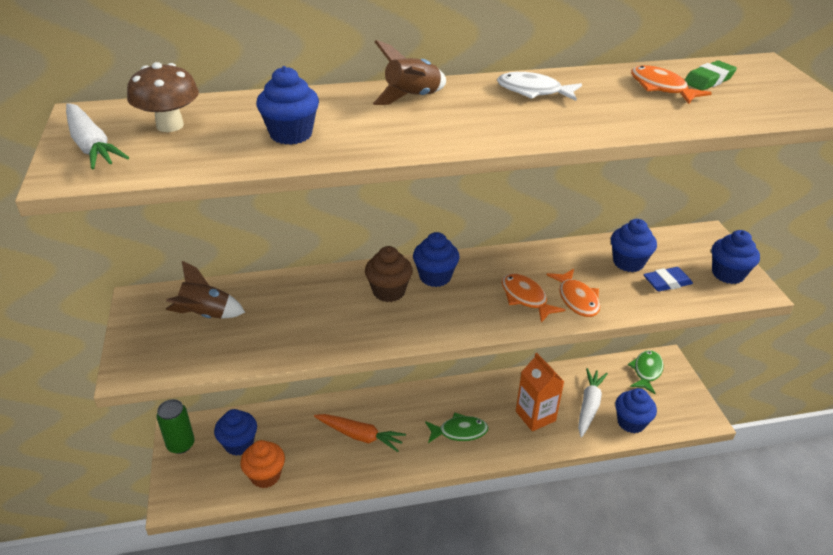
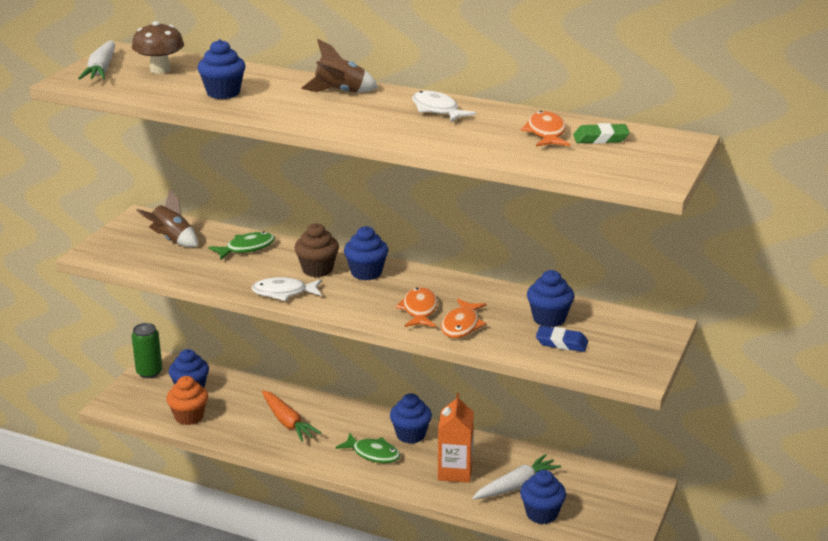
camera: 35 degrees right, 10 degrees down
green fish [628,350,664,394] -> green fish moved to [209,231,275,260]
blue cupcake [712,230,760,284] -> blue cupcake moved to [390,393,432,444]
none -> white fish [251,277,322,301]

